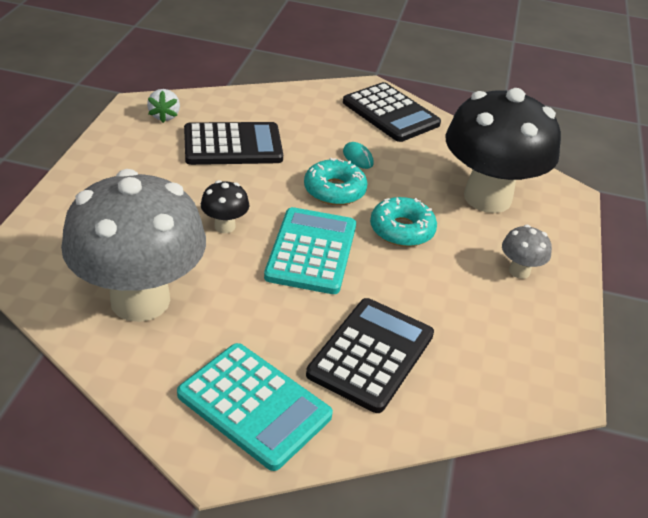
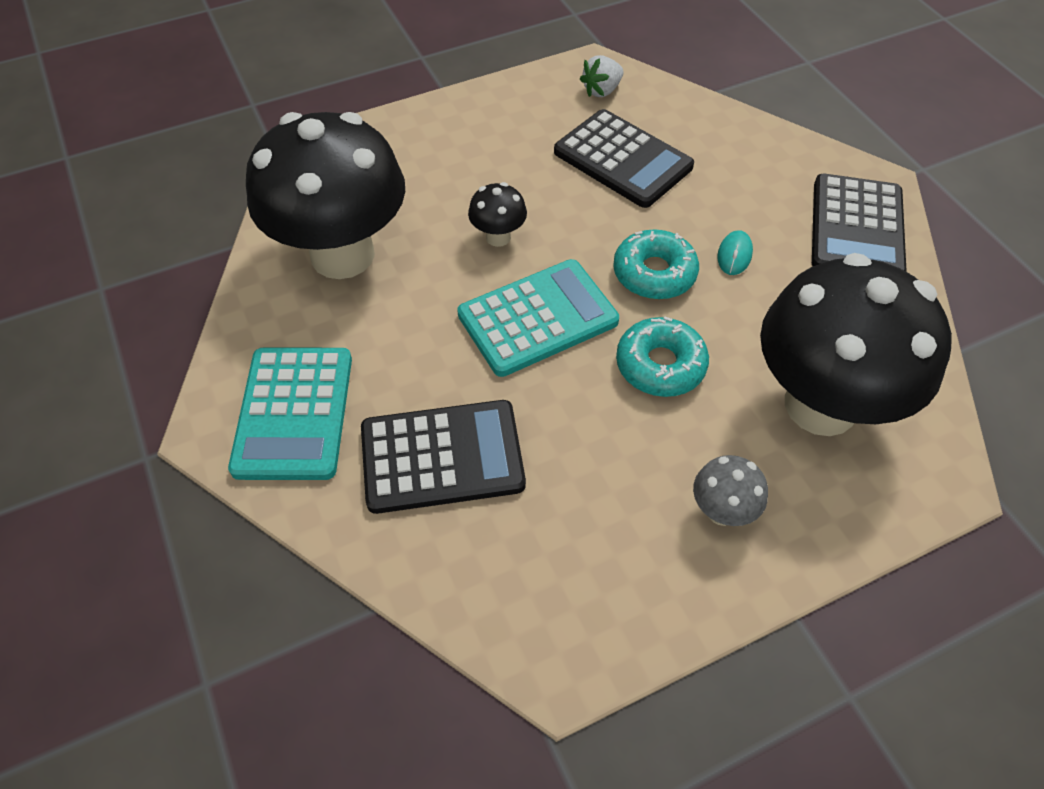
camera: 55 degrees right, 15 degrees up
grey mushroom [61,169,206,322] -> black mushroom [246,112,405,279]

